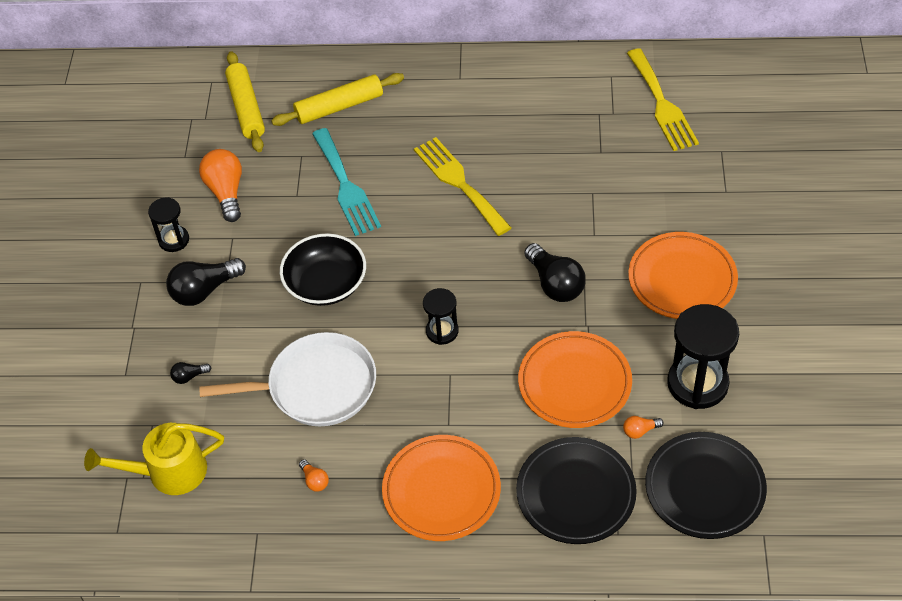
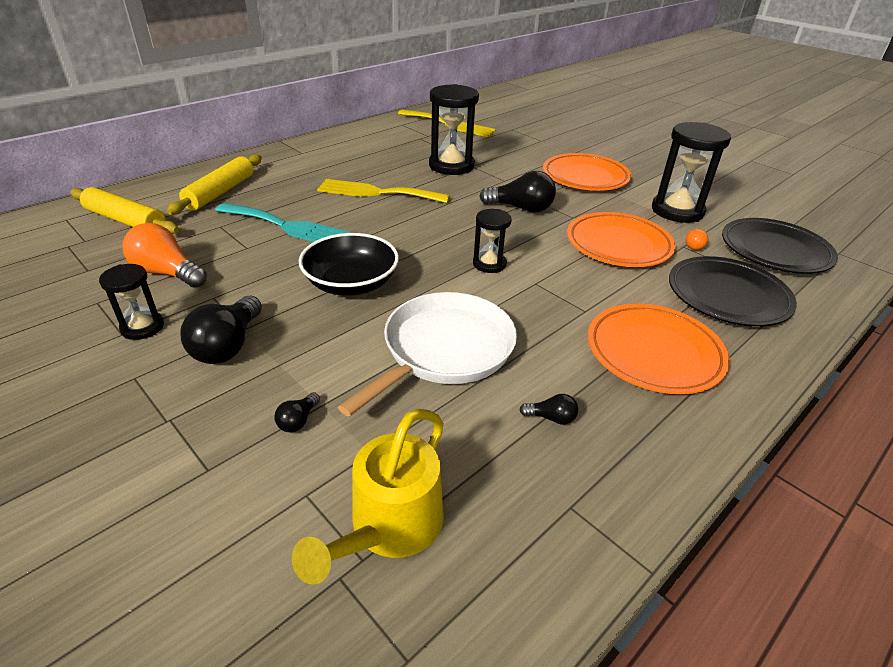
camera: 50 degrees left, 15 degrees down
orange light bulb [299,459,329,492] -> black light bulb [519,394,578,425]
none -> black hourglass [429,84,479,175]

